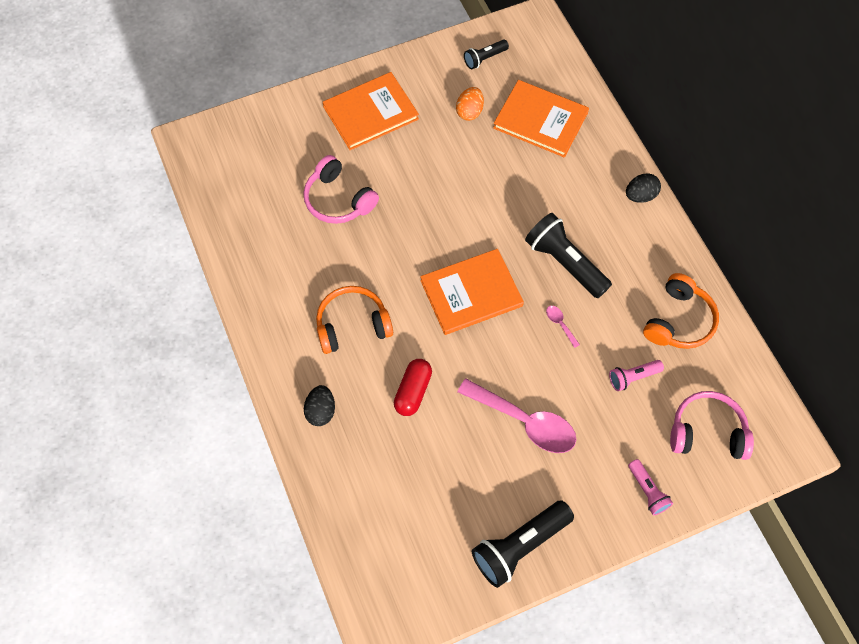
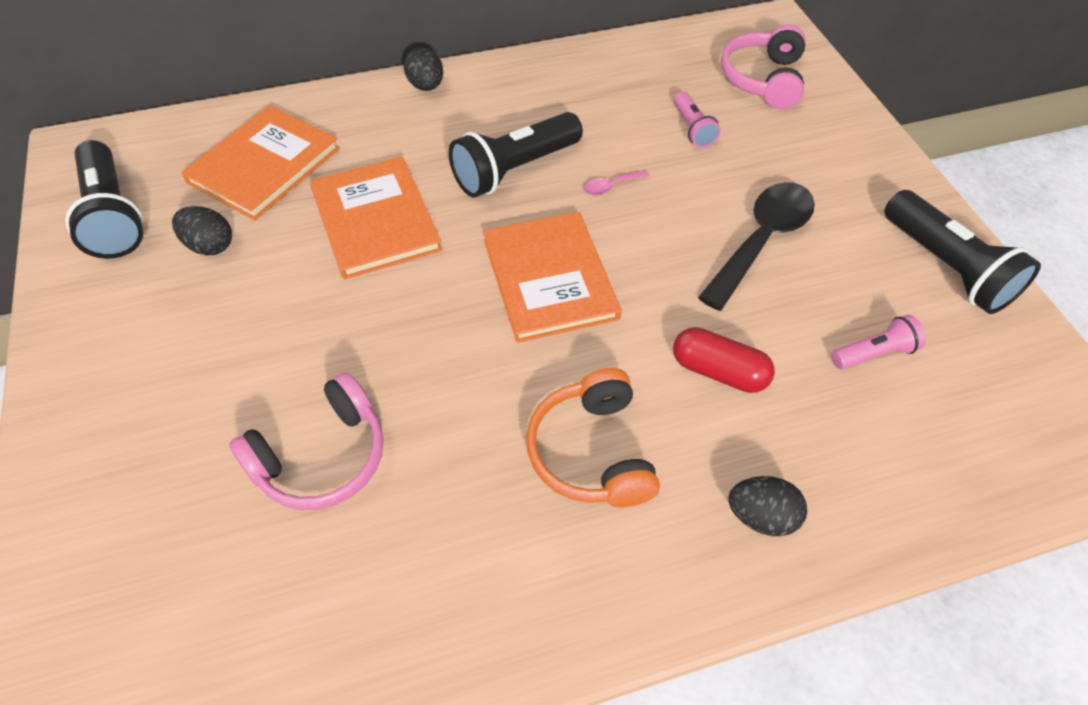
camera: 85 degrees left, 10 degrees down
orange book [323,72,419,150] -> orange book moved to [310,156,442,280]
orange egg [456,87,484,121] -> black egg [172,206,232,256]
pink spoon [458,379,576,453] -> black spoon [698,182,815,311]
black flashlight [464,40,509,69] -> black flashlight [65,140,144,259], size x1.85
pink flashlight [628,459,673,515] -> pink flashlight moved to [832,315,926,369]
orange headphones [643,273,719,349] -> none

